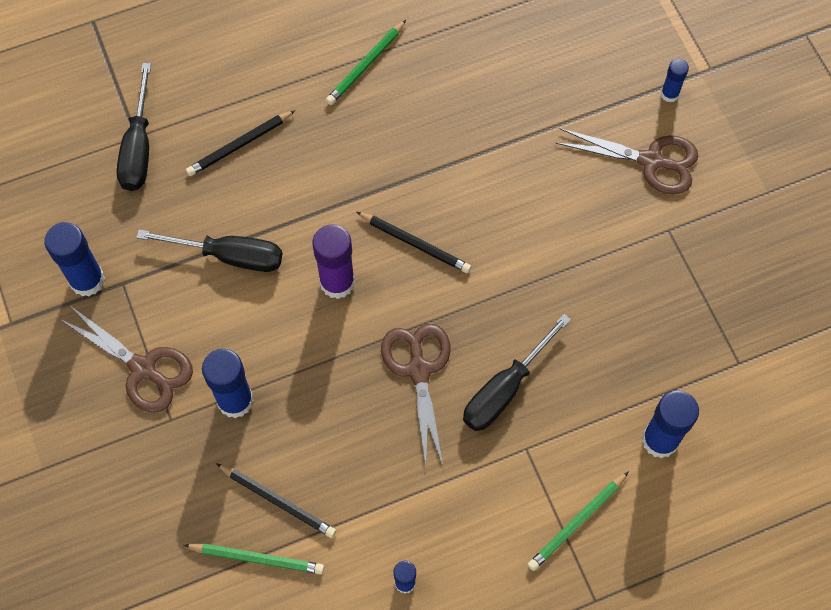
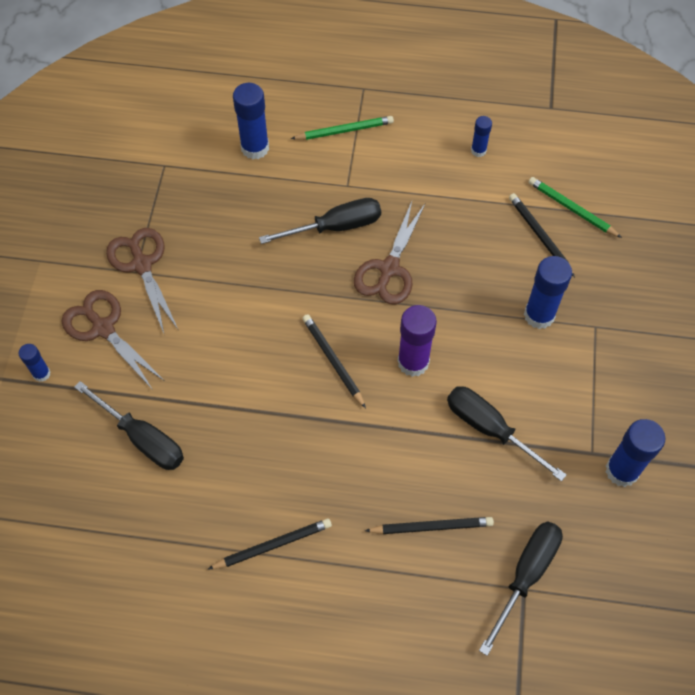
camera: 150 degrees left, 5 degrees down
brown scissors [60,307,193,413] -> brown scissors moved to [106,228,179,336]
green pencil [326,20,406,105] -> black pencil [208,518,332,569]
none -> black screwdriver [74,381,184,470]

